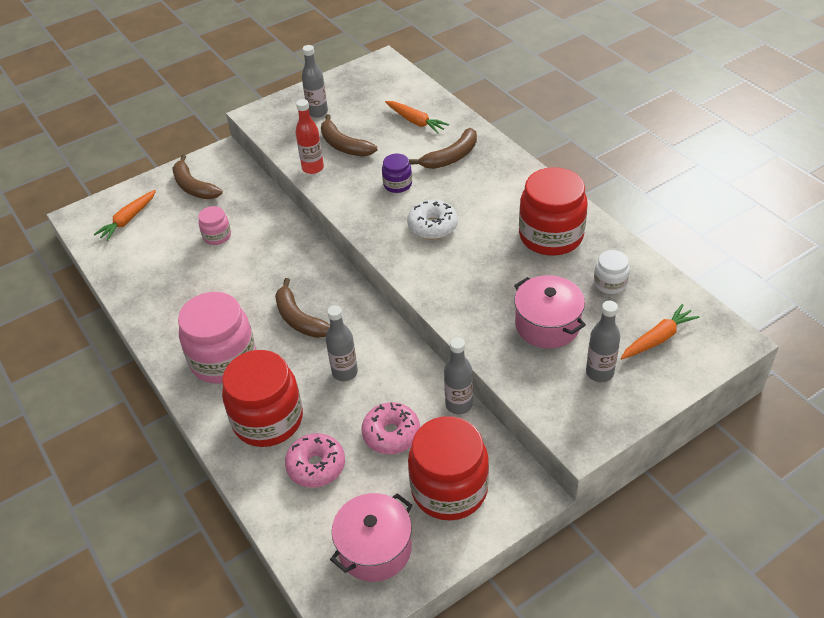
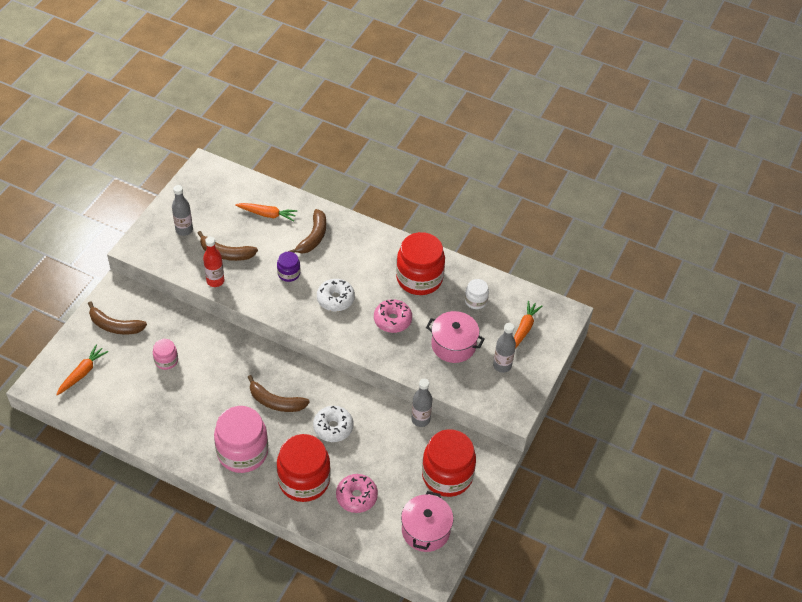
camera: 35 degrees left, 5 degrees up
orange carrot [94,190,156,241] -> orange carrot turned 150 degrees counterclockwise [56,345,108,396]
grey bottle [326,305,358,381] -> white donut [313,406,353,442]
pink donut [361,402,420,454] -> pink donut moved to [374,299,412,333]

